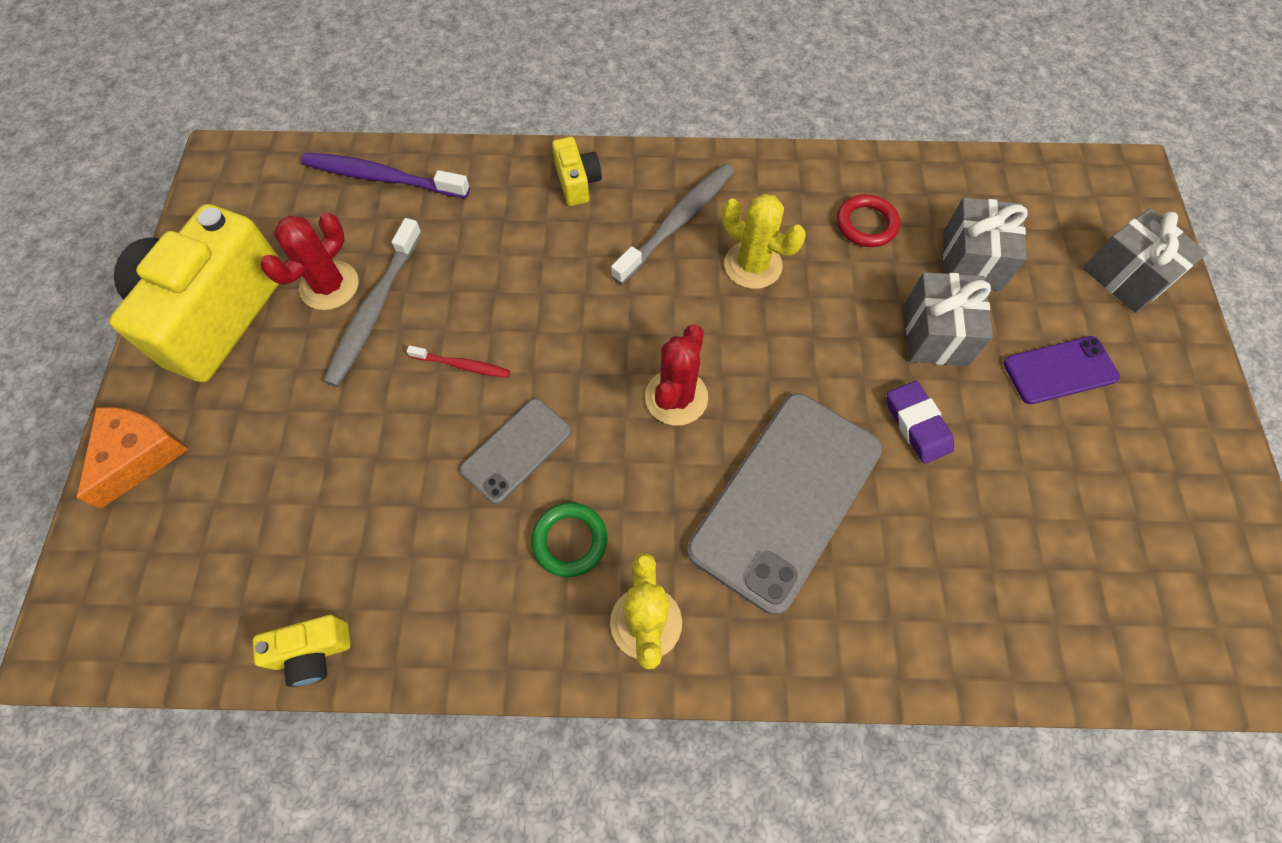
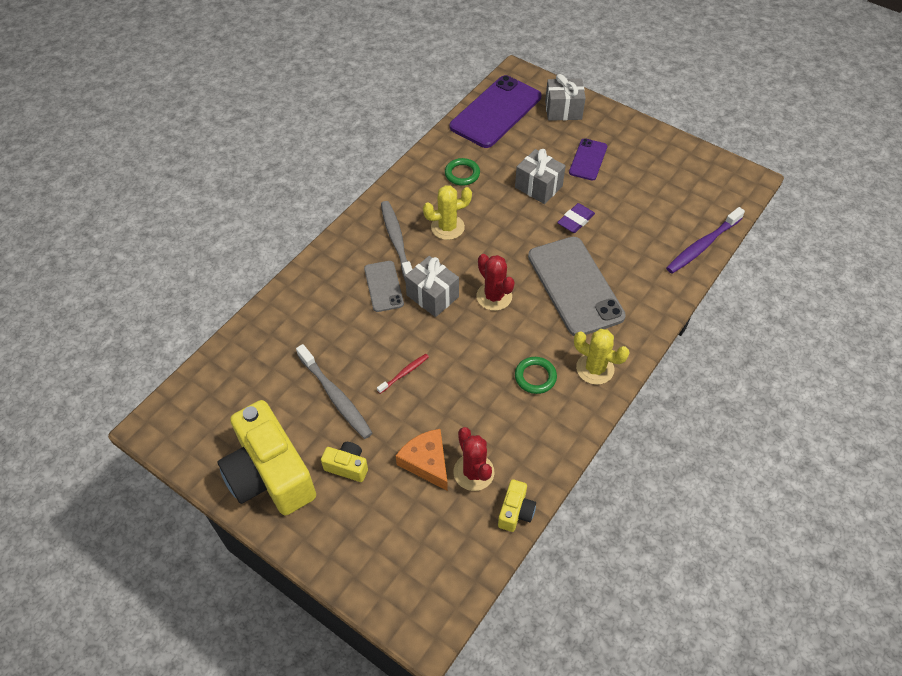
camera: 55 degrees left, 10 degrees down
orange cheese [77,407,189,509] -> orange cheese moved to [396,429,448,491]
red cactus [260,213,359,310] -> red cactus moved to [453,427,494,491]
purple toothbrush [301,152,470,198] -> purple toothbrush moved to [666,207,745,274]
grey phone [460,399,572,504] -> grey phone moved to [364,261,404,312]
yellow camera [552,137,602,206] -> yellow camera moved to [321,442,368,482]
red ring [837,194,900,247] -> green ring [445,158,480,186]
purple eraser [887,381,954,464] -> purple eraser turned 60 degrees counterclockwise [557,203,595,233]
grey gift [943,197,1028,291] -> grey gift moved to [405,256,459,317]
none -> purple phone [450,75,541,148]

